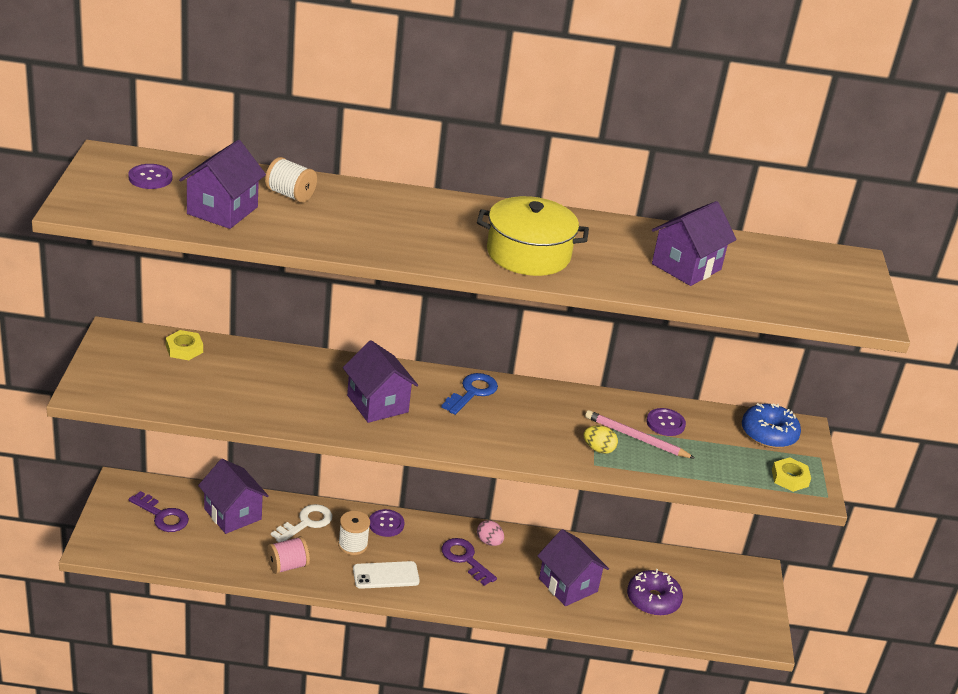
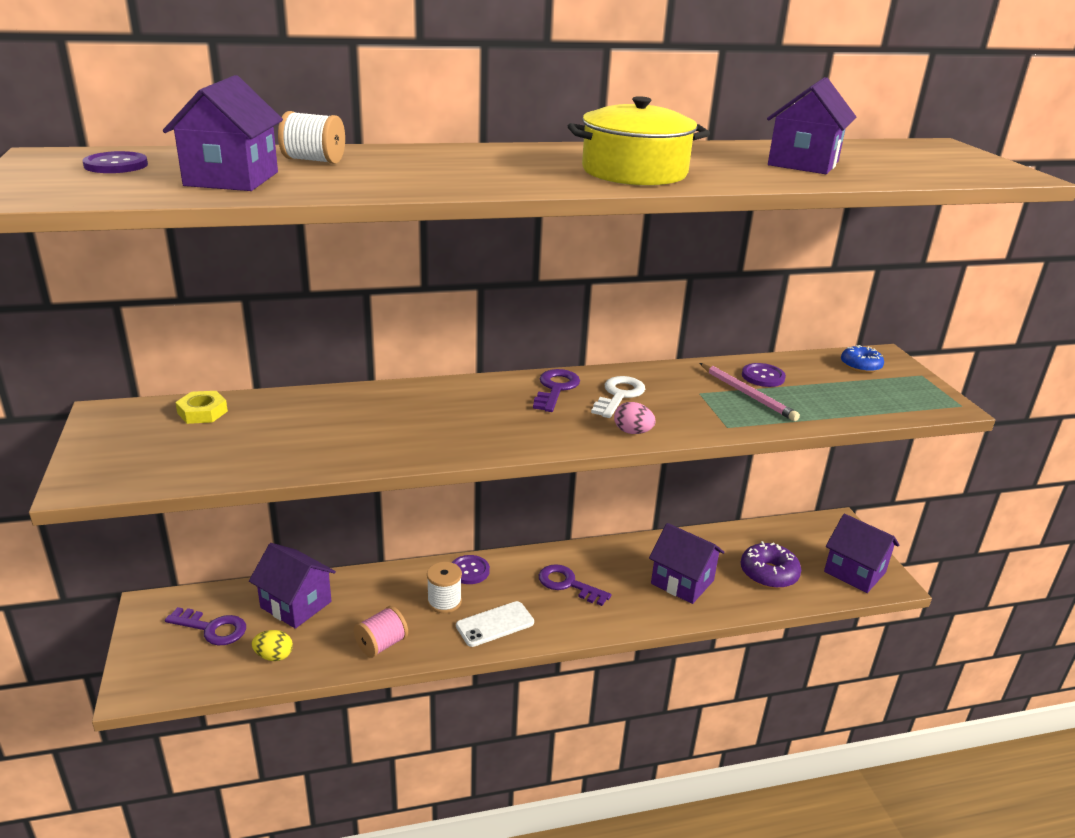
camera: 15 degrees left, 5 degrees down
white key [271,504,332,542] -> white key moved to [591,376,645,418]
purple house [343,340,418,423] -> purple house moved to [824,514,899,593]
blue key [441,373,498,415] -> purple key [533,369,580,412]
pink egg [477,520,504,546] -> pink egg moved to [614,402,656,434]
yellow egg [583,425,618,454] -> yellow egg moved to [252,630,293,661]
pink pencil [585,410,695,459] -> pink pencil turned 135 degrees counterclockwise [700,363,800,421]
blue donut [742,403,801,448] -> blue donut [841,345,884,373], size x0.67
yellow nut [772,457,811,492] -> none

